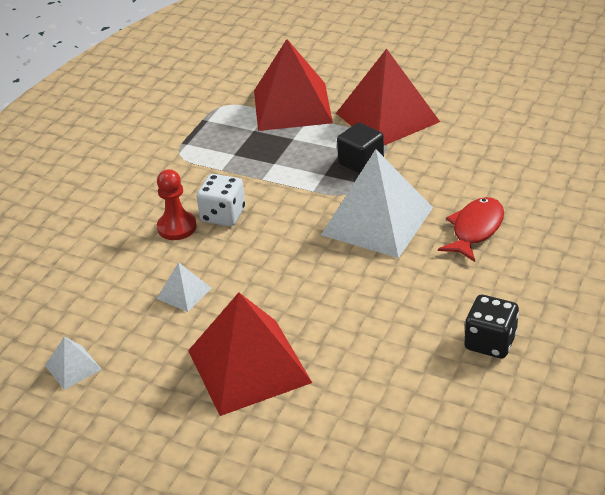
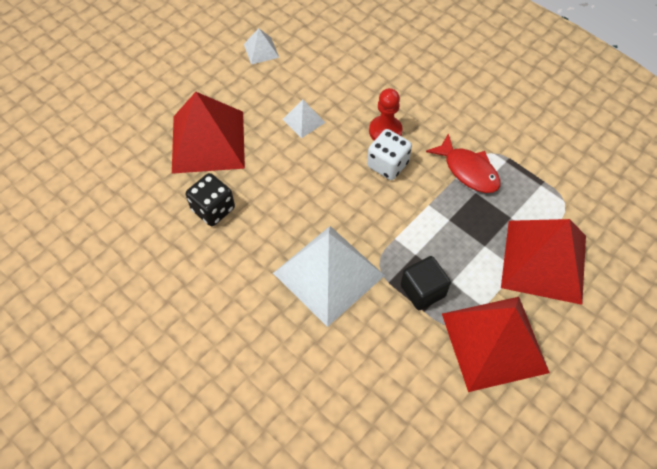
camera: 105 degrees right, 20 degrees up
red fish [438,197,504,262] -> red fish moved to [426,134,501,193]
black dice [464,295,519,358] -> black dice moved to [186,173,235,226]

